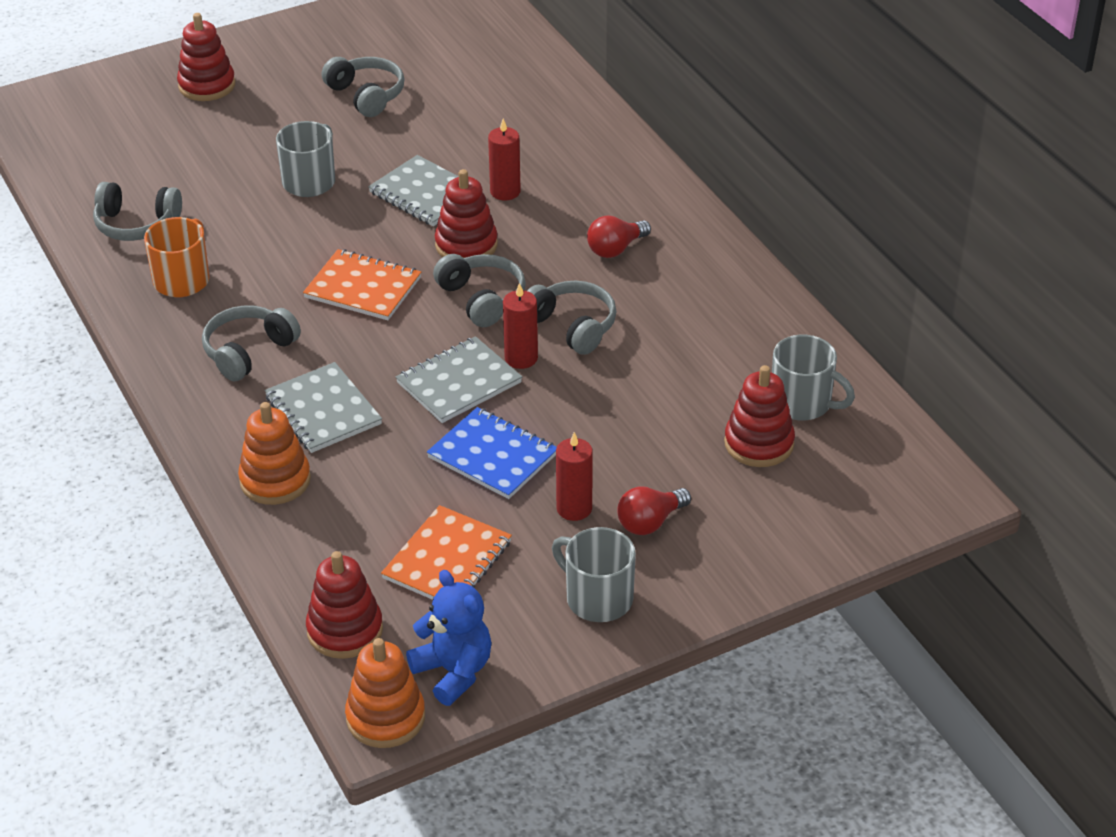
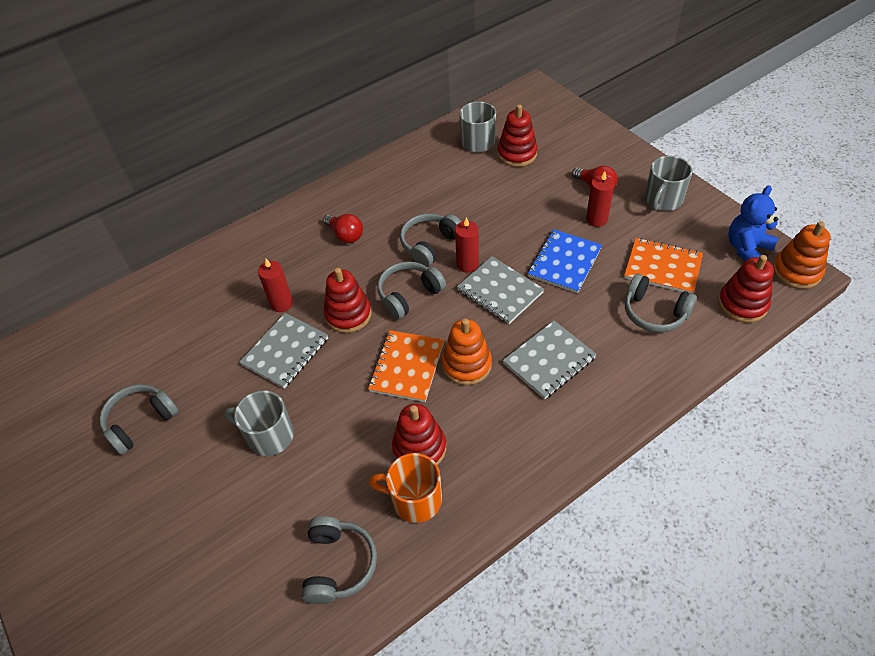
camera: 95 degrees left, 10 degrees up
red stacking toy [177,13,235,101] -> red stacking toy moved to [392,404,446,465]
grey headphones [202,305,301,382] -> grey headphones moved to [625,274,697,333]
orange stacking toy [238,402,311,505] -> orange stacking toy moved to [442,318,492,385]

